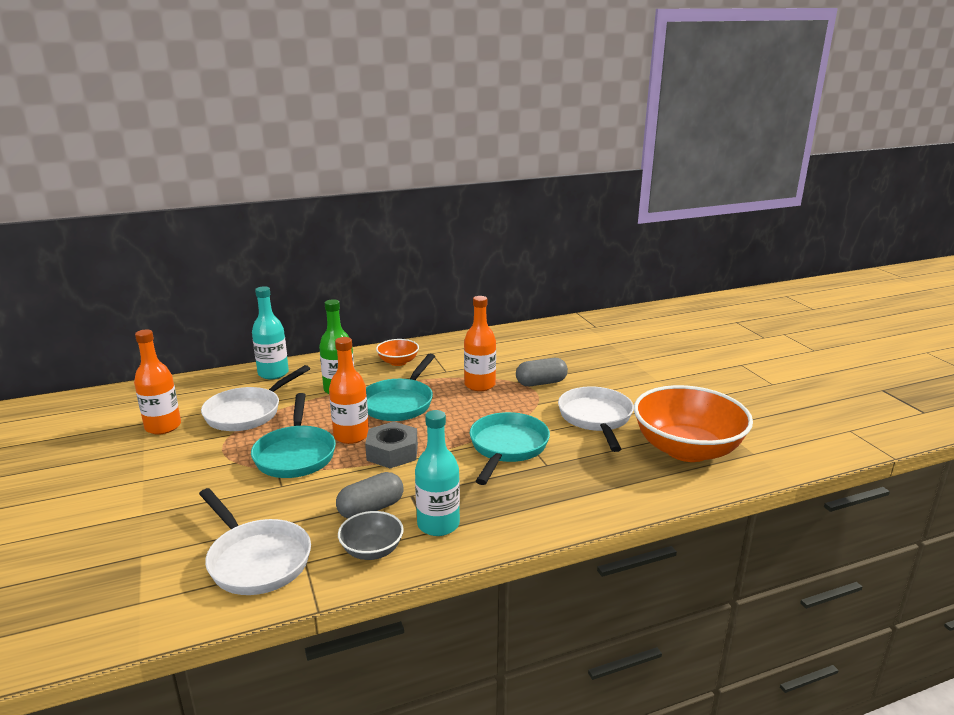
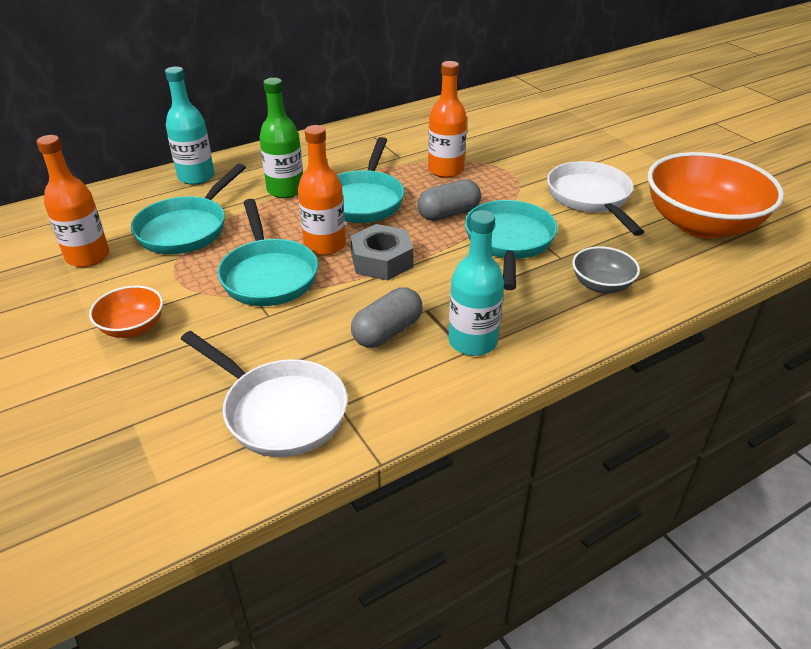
camera: 10 degrees left, 15 degrees up
white pan [201,365,310,431] -> turquoise pan [131,163,246,254]
grey bowl [338,511,404,560] -> grey bowl moved to [572,246,640,293]
orange bowl [376,339,419,366] -> orange bowl moved to [89,286,163,338]
grey capsule [516,358,568,386] -> grey capsule moved to [417,180,481,221]

